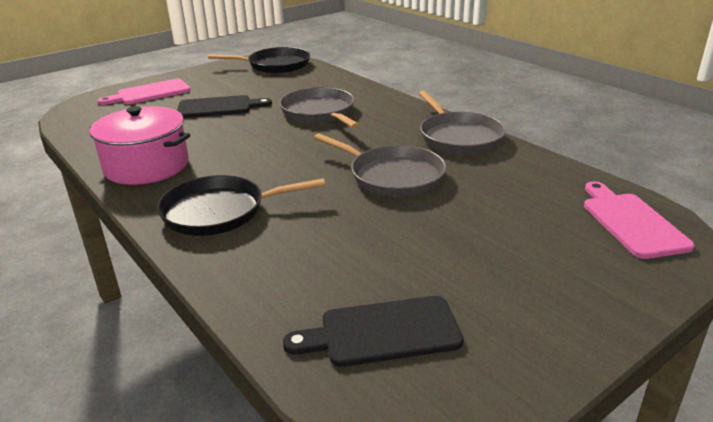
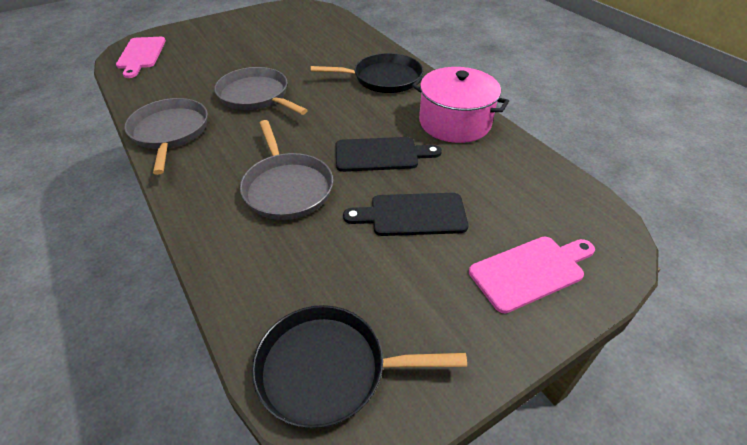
camera: 175 degrees left, 15 degrees up
black cutting board [283,296,464,367] -> black cutting board moved to [336,137,442,172]

